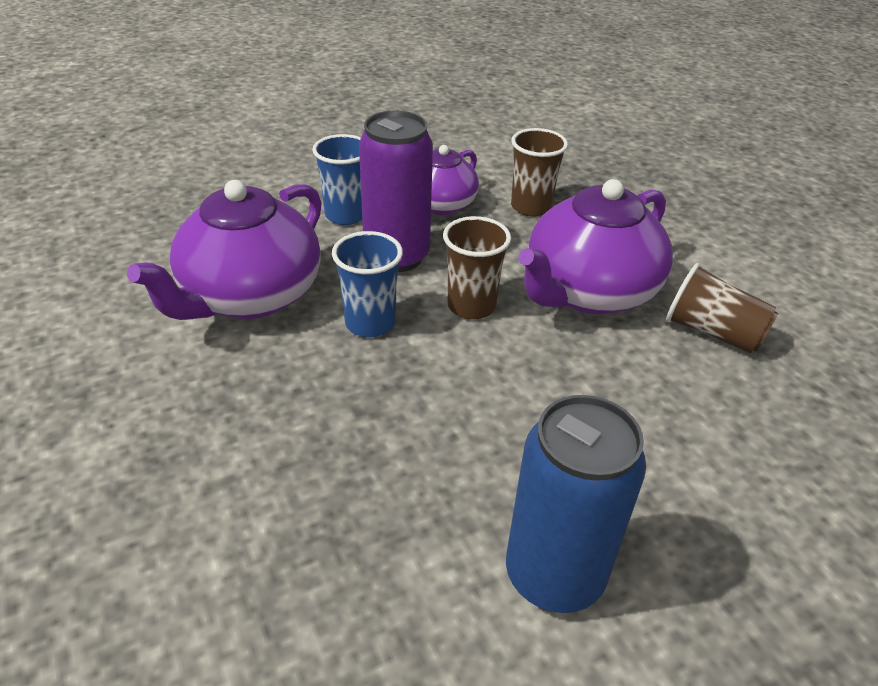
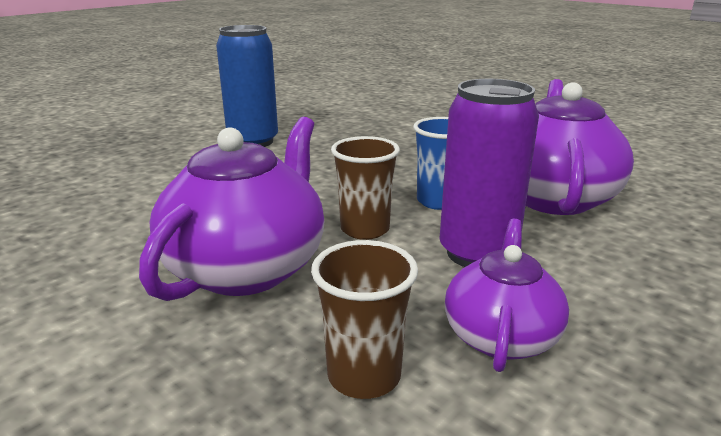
camera: 160 degrees right, 15 degrees down
blue cup [312,134,362,225] -> none
brown cup [666,263,778,354] -> none

